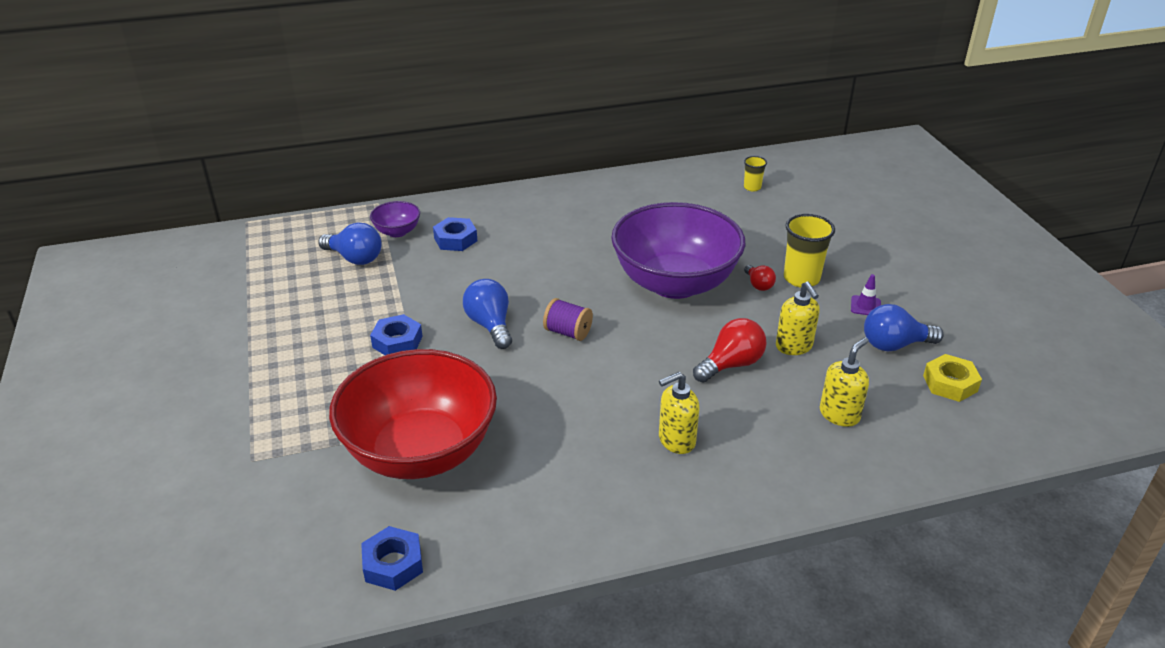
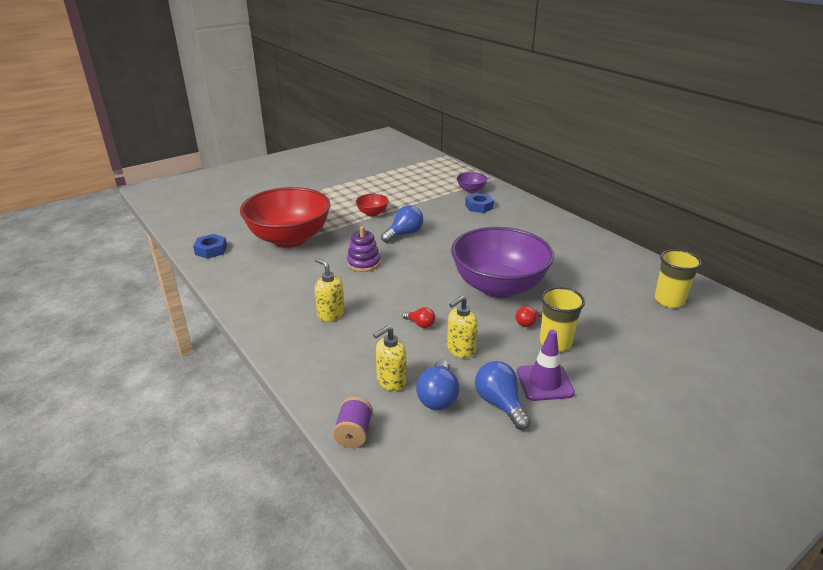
camera: 70 degrees right, 5 degrees down
blue light bulb [318,222,382,265] -> blue light bulb moved to [416,360,460,410]
blue nut [370,314,423,355] -> red bowl [355,194,389,217]
purple spool [543,298,593,341] -> purple spool moved to [333,397,373,448]
red light bulb [693,318,766,383] -> red light bulb [402,307,435,328], size x0.58
yellow cup [744,156,767,192] -> yellow cup [654,249,702,308], size x1.82
yellow soap dispenser [820,337,869,427] -> yellow soap dispenser turned 120 degrees clockwise [373,325,407,391]
purple traffic cone [851,274,881,315] -> purple traffic cone [517,330,575,401], size x1.84
yellow nut [923,354,982,402] -> none
none -> purple stacking toy [347,226,381,272]

